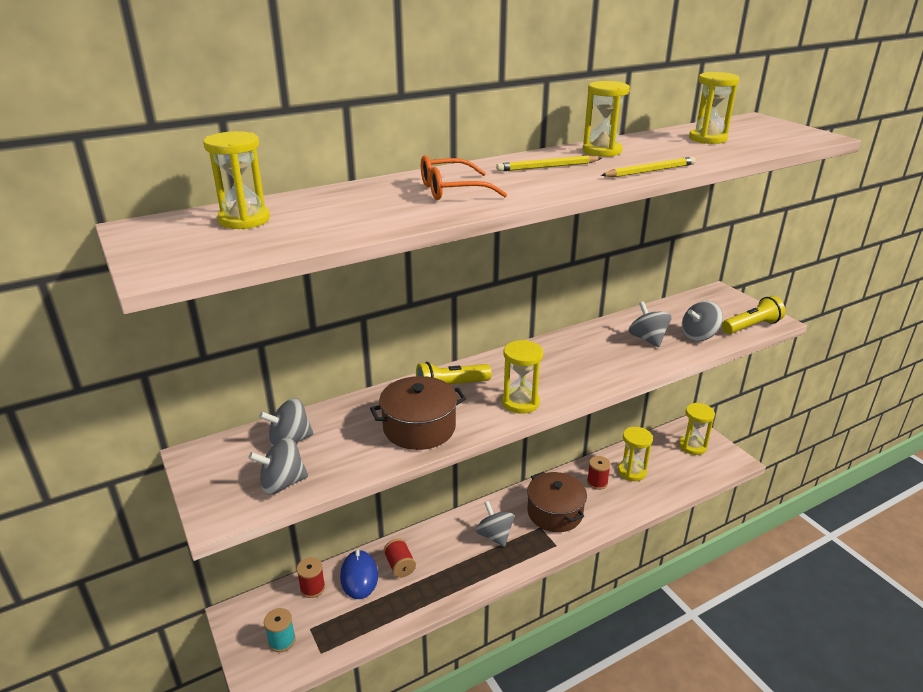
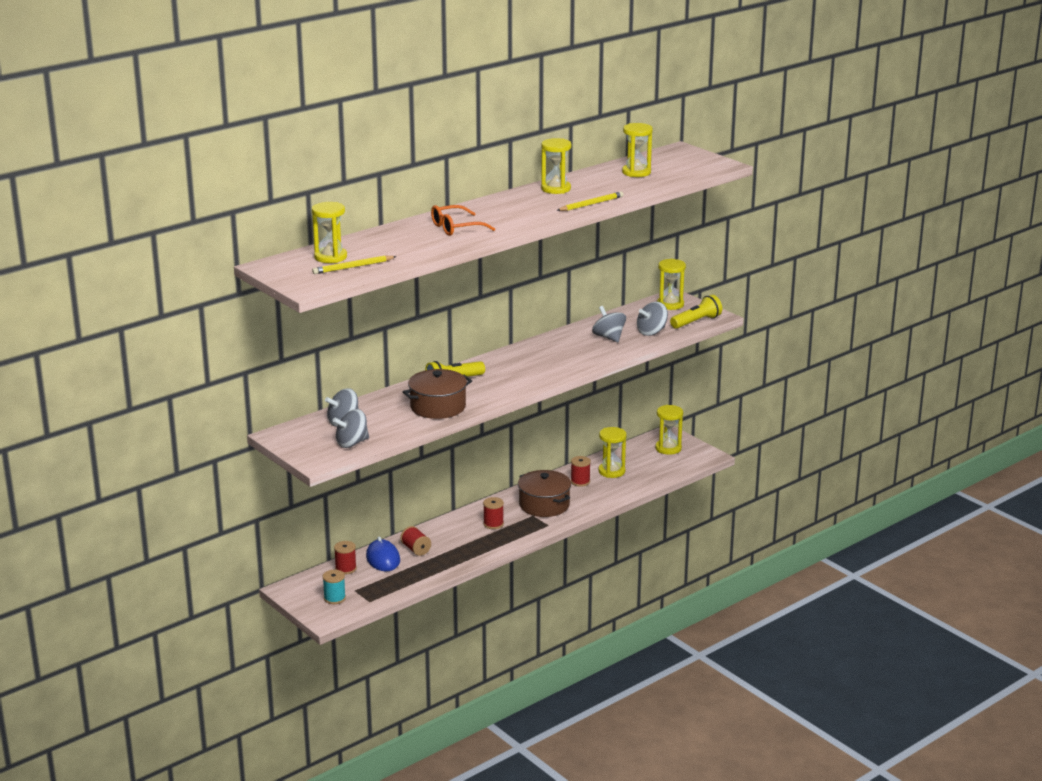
camera: 10 degrees left, 5 degrees down
grey spinning top [476,501,515,547] -> red spool [483,497,504,529]
yellow pencil [496,156,602,172] -> yellow pencil moved to [312,256,397,274]
yellow hourglass [502,340,543,414] -> yellow hourglass moved to [657,259,686,310]

